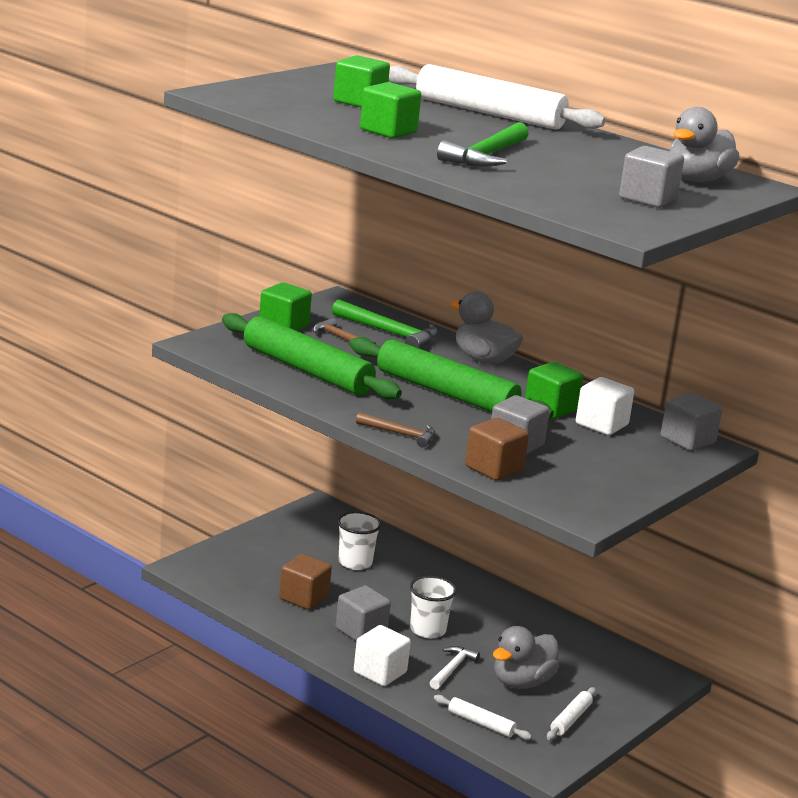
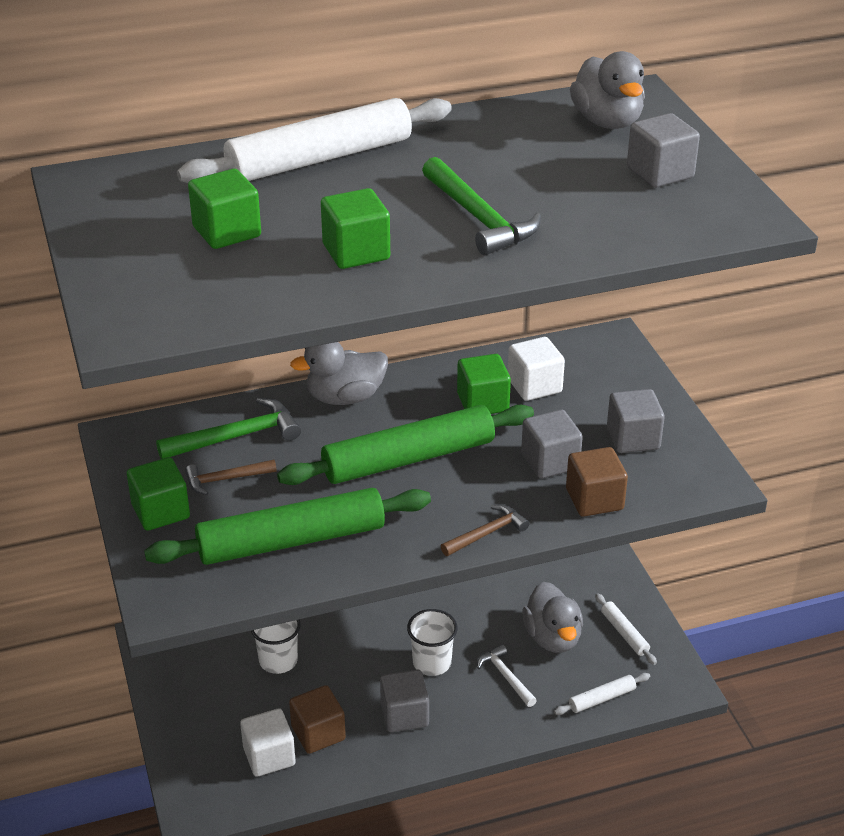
camera: 55 degrees left, 15 degrees up
white cube [354,625,411,686] -> white cube moved to [240,708,296,777]
grey cube [661,393,722,451] -> grey cube moved to [607,389,665,453]

